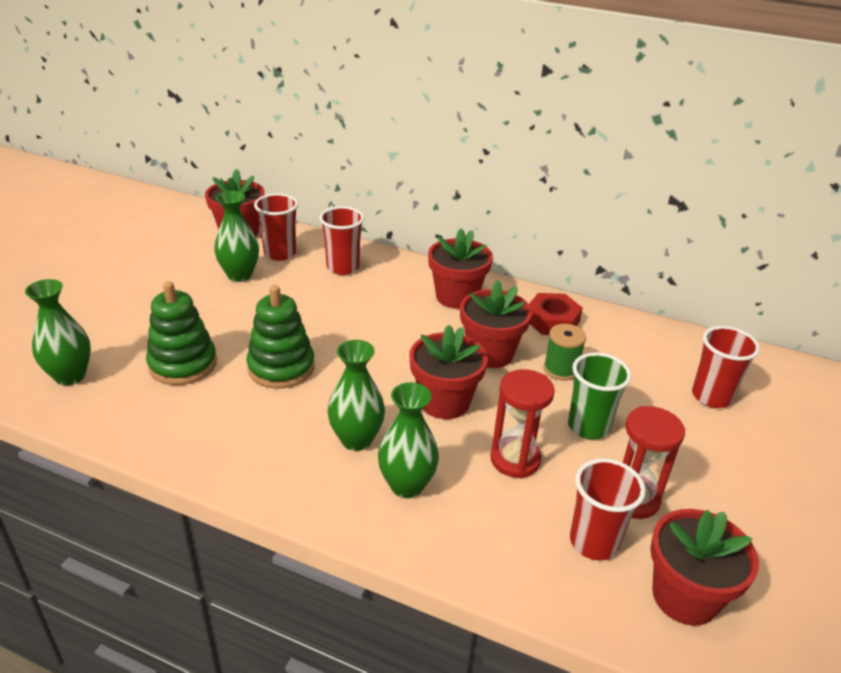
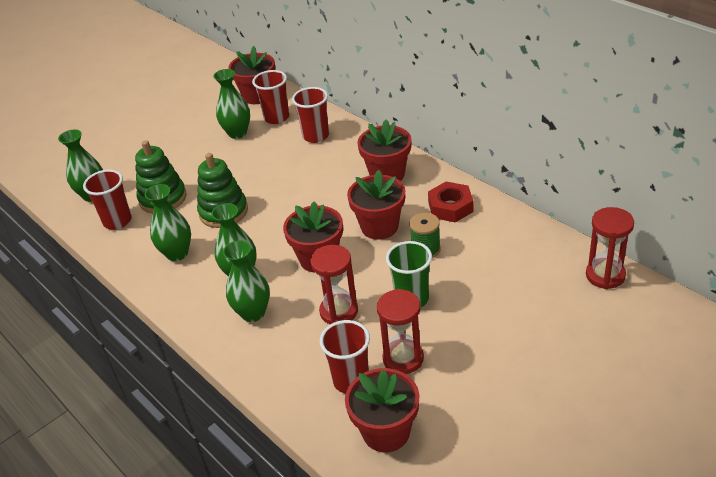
camera: 30 degrees right, 5 degrees up
red cup [692,326,760,408] -> red cup moved to [83,170,132,230]
none -> green vase [145,184,191,261]
none -> red hourglass [586,207,634,289]

